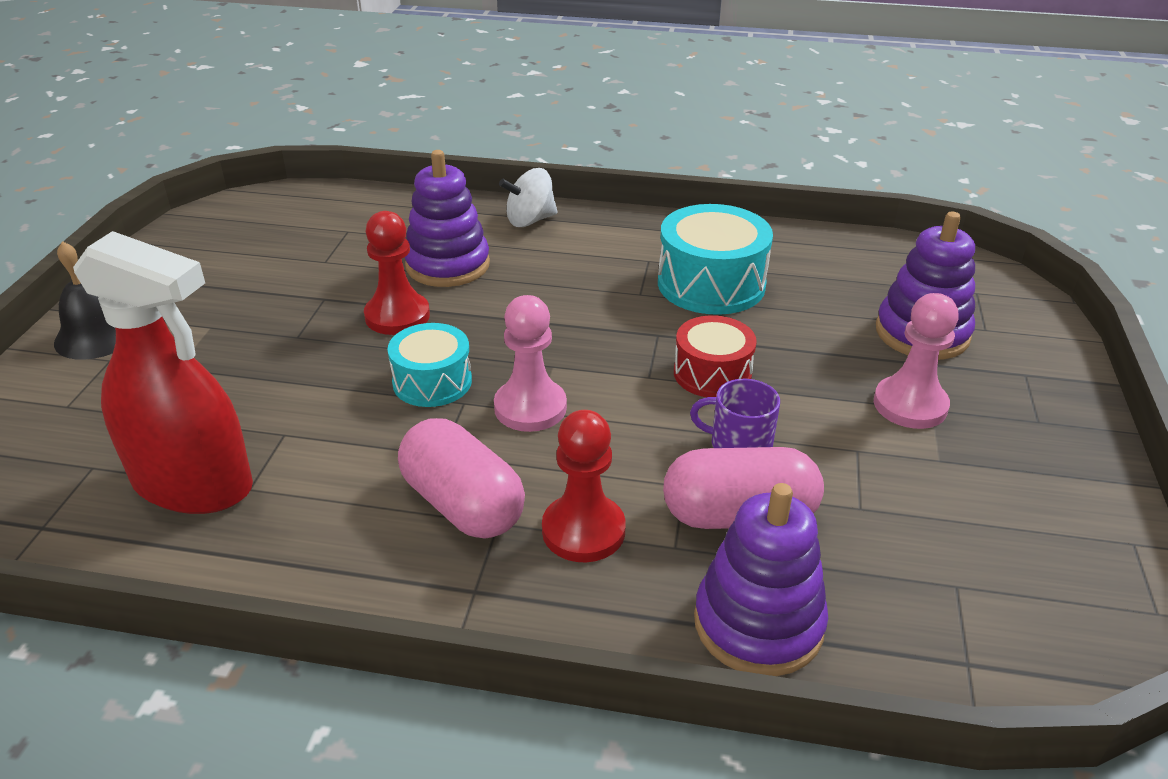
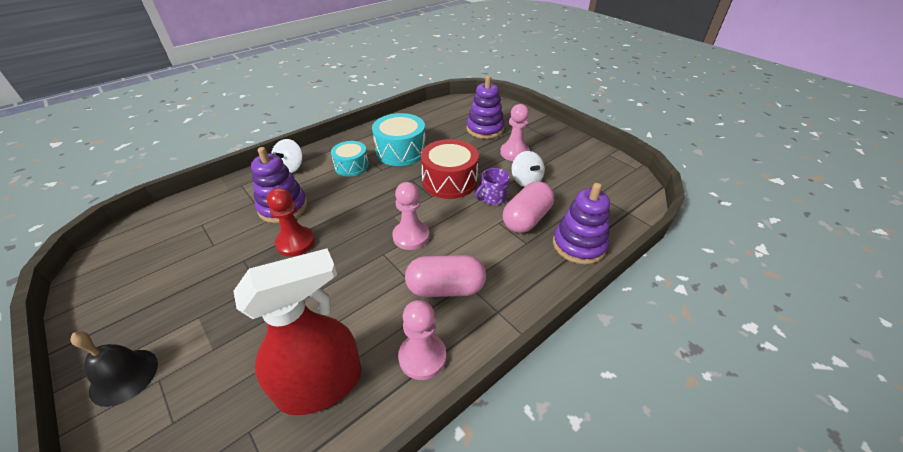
camera: 50 degrees left, 5 degrees up
turquoise drum [388,323,472,407] -> turquoise drum moved to [331,141,369,176]
red pawn [542,410,626,562] -> none
red drum [674,315,757,397] -> red drum [421,139,479,199], size x1.57
none -> pink pawn [398,300,446,380]
none -> white spinning top [511,151,545,187]

